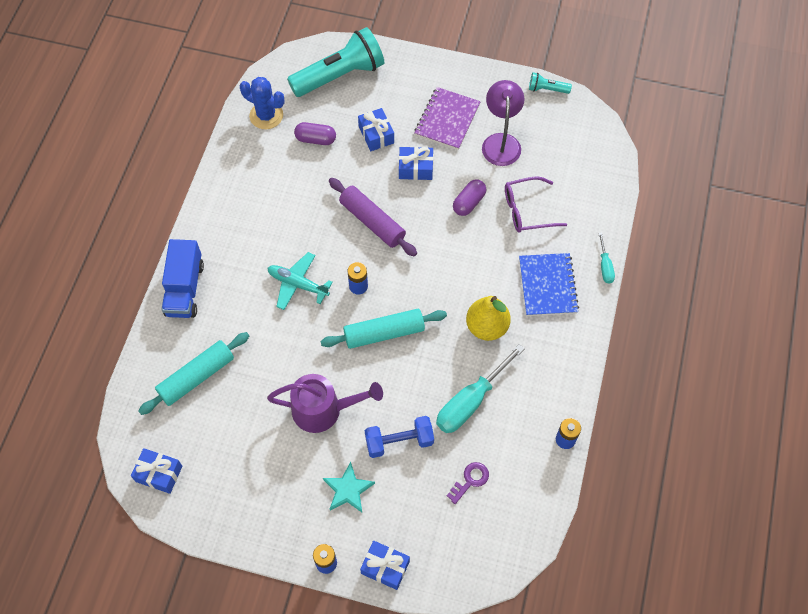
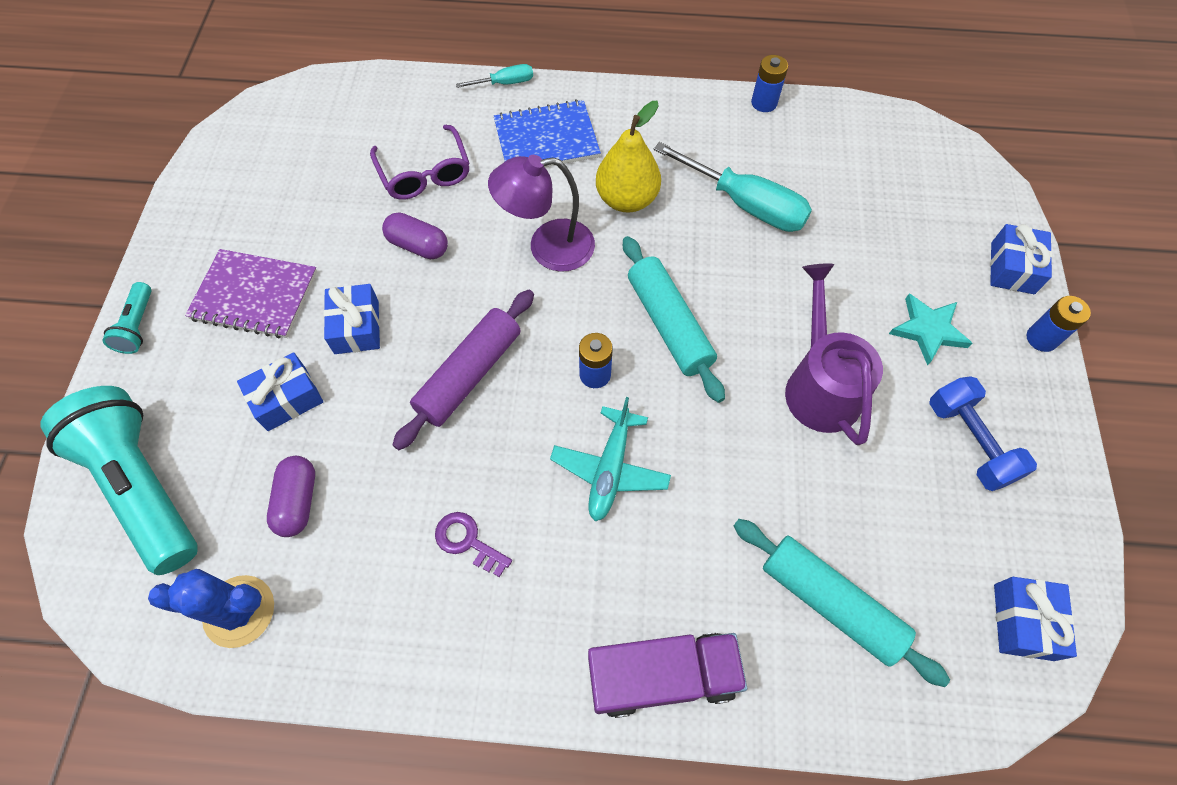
camera: 100 degrees left, 0 degrees up
blue truck [162,239,204,318] -> purple truck [588,633,747,718]
blue cactus [239,77,285,129] -> blue cactus turned 75 degrees clockwise [148,569,274,648]
blue dumbbell [365,416,434,458] -> blue dumbbell moved to [929,376,1037,491]
purple key [447,462,489,504] -> purple key moved to [435,512,512,577]
purple lamp [482,80,524,166] -> purple lamp moved to [488,155,595,272]
turquoise flashlight [529,72,572,94] -> turquoise flashlight moved to [103,282,152,354]

